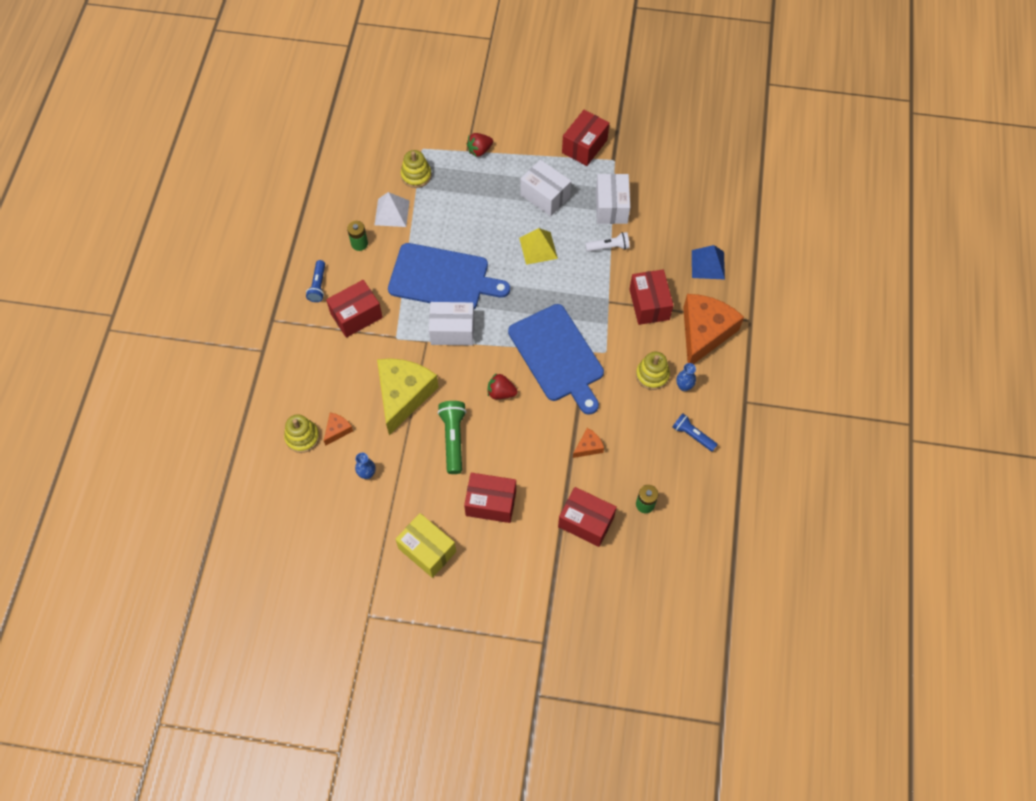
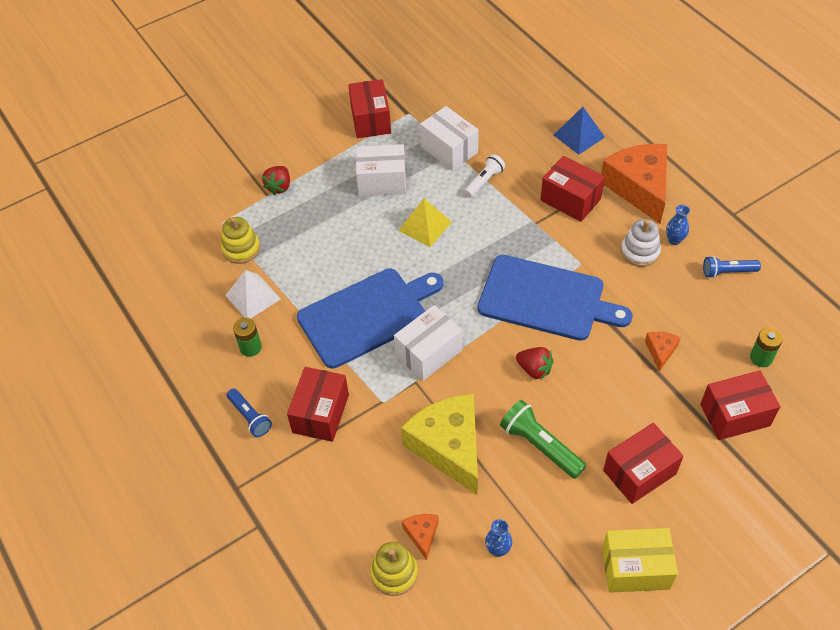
camera: 40 degrees left, 10 degrees down
red strawberry [488,373,518,399] -> red strawberry turned 120 degrees counterclockwise [516,347,553,380]
yellow stacking toy [636,352,670,390] -> white stacking toy [621,219,661,267]

